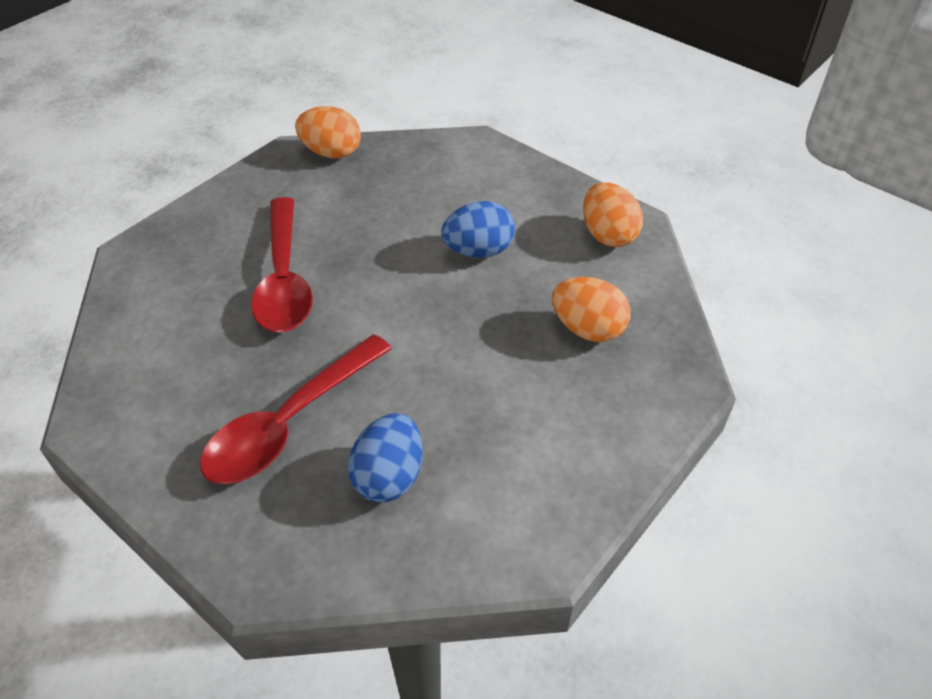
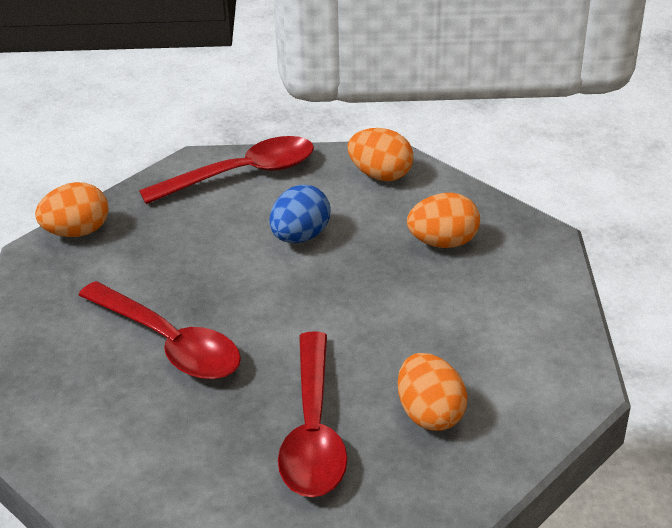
camera: 40 degrees left, 10 degrees down
blue egg [348,413,422,502] -> orange egg [398,353,467,431]
none -> red spoon [139,136,314,204]

